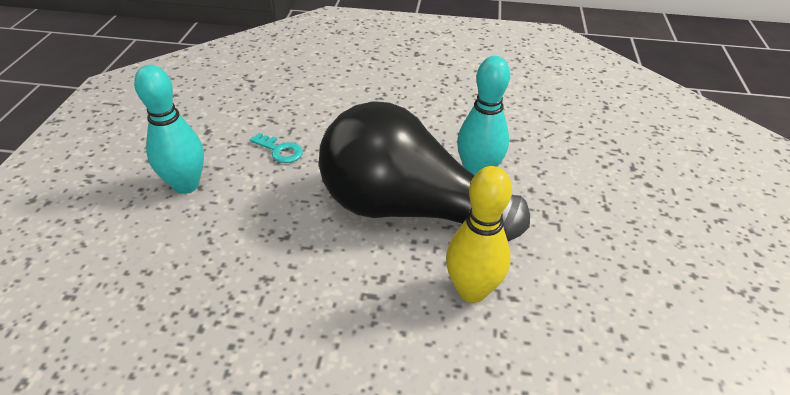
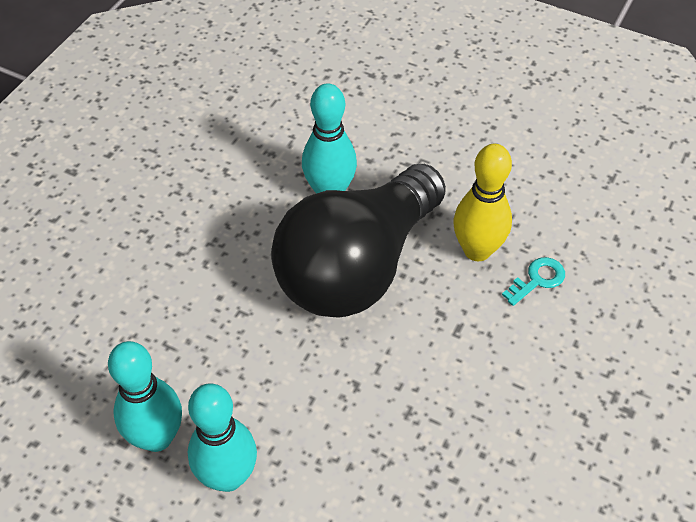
camera: 70 degrees left, 10 degrees up
turquoise key [250,133,303,163] -> turquoise key moved to [502,257,565,306]
none -> turquoise bowling pin [108,341,182,452]

